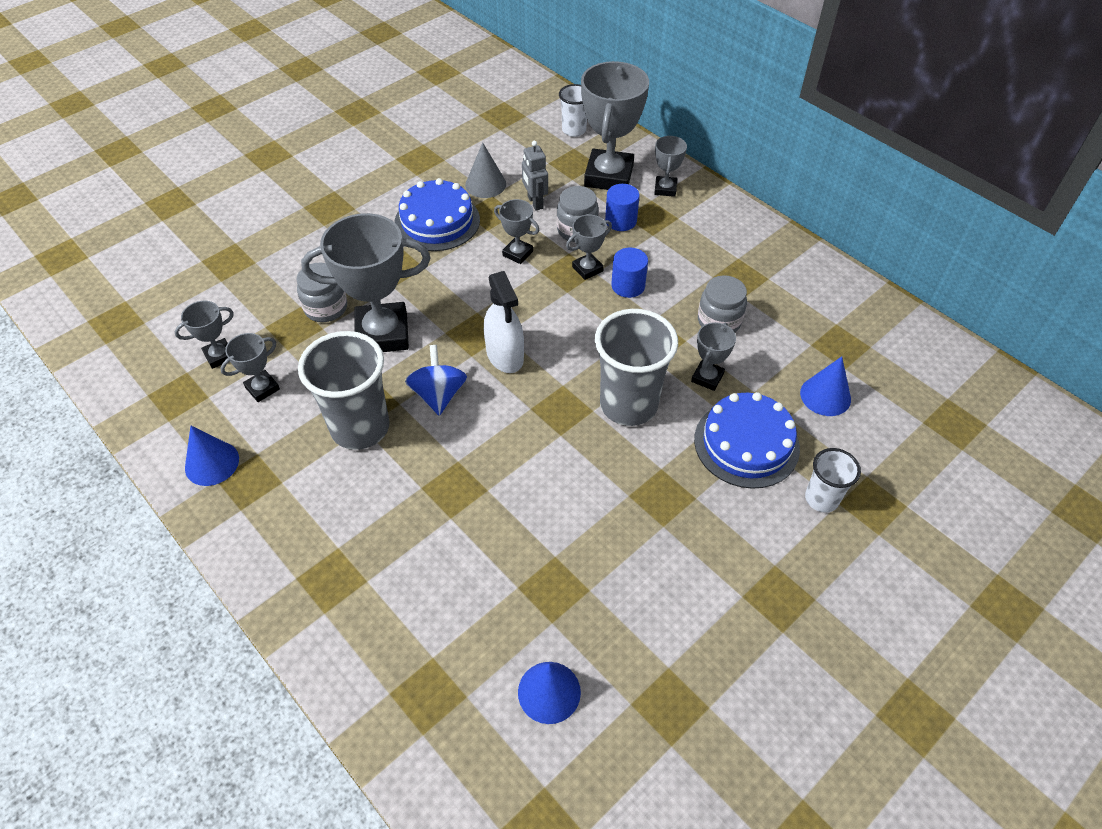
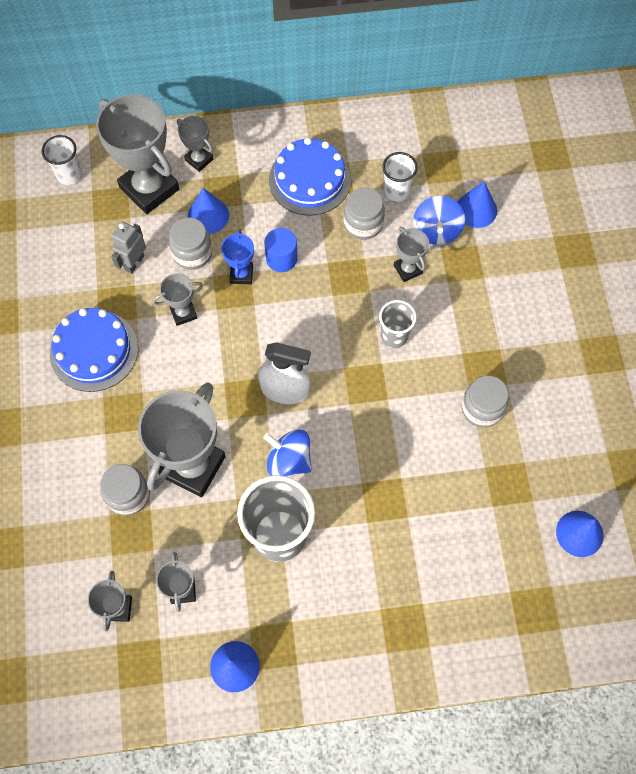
camera: 55 degrees left, 15 degrees up
grey cone [465,142,506,198] -> none
grey robot [522,141,548,210] -> grey robot turned 105 degrees clockwise [111,221,146,274]
grey trophy [566,215,612,280] -> blue trophy [221,230,254,284]
grey cup [595,309,678,426] -> grey cup [379,300,417,348], size x0.54
blue cylinder [605,184,640,231] -> blue cone [188,188,229,234]
blue cake [694,392,800,489] -> blue cake moved to [269,138,351,216]
white cup [805,448,861,513] -> white cup moved to [382,152,418,202]
none -> blue spinning top [413,196,465,245]
none -> grey jar [462,375,509,427]

